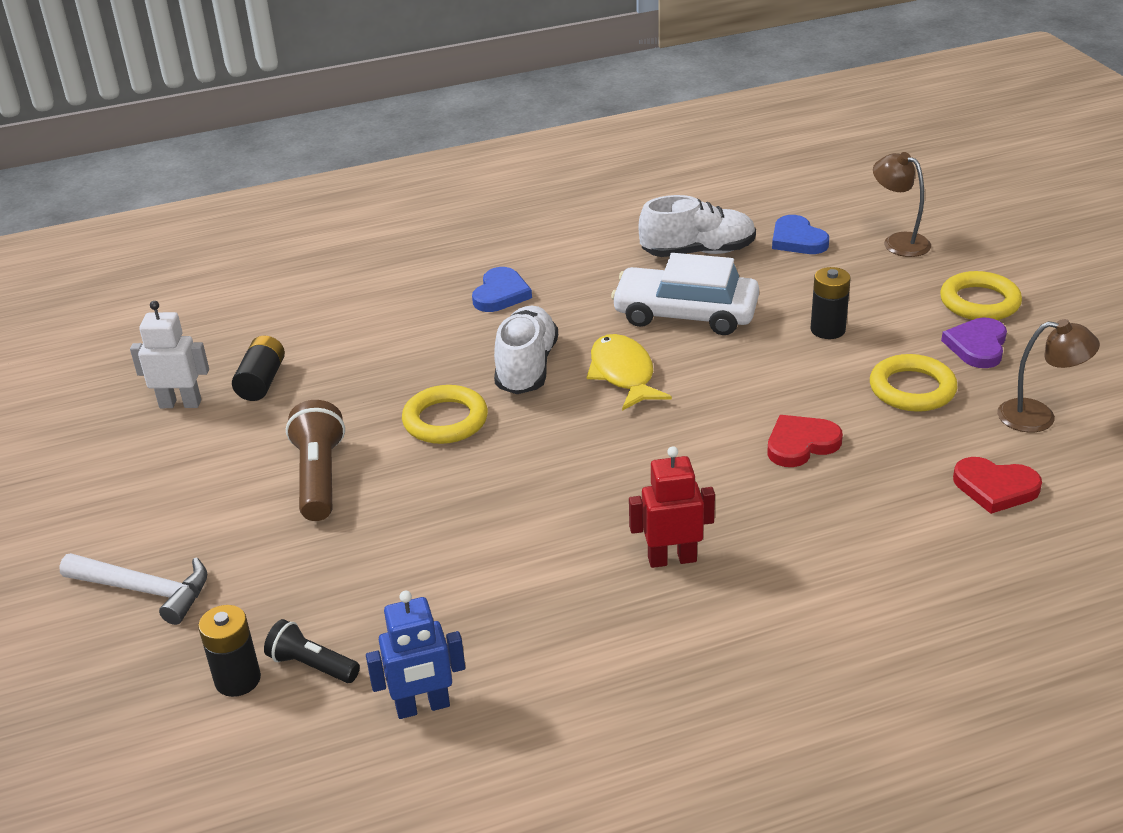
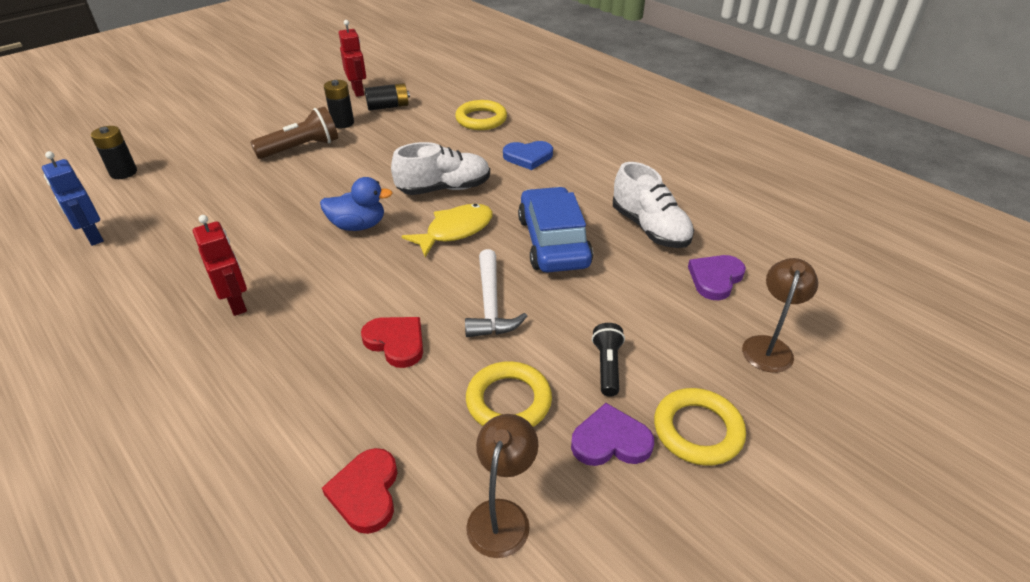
camera: 65 degrees right, 5 degrees up
white hammer [59,553,207,625] -> white hammer moved to [465,249,527,337]
white robot [130,301,209,408] -> red robot [339,20,366,97]
black flashlight [264,619,360,683] -> black flashlight moved to [592,323,625,397]
yellow ring [402,385,488,444] -> yellow ring moved to [455,100,507,130]
white car [611,253,759,335] -> blue car [518,187,593,272]
blue heart [772,215,829,254] -> purple heart [688,255,746,300]
black battery [811,267,850,339] -> black battery moved to [324,80,354,128]
brown lamp [997,319,1100,433] -> brown lamp turned 150 degrees counterclockwise [466,414,539,558]
none -> blue duck [320,177,393,231]

